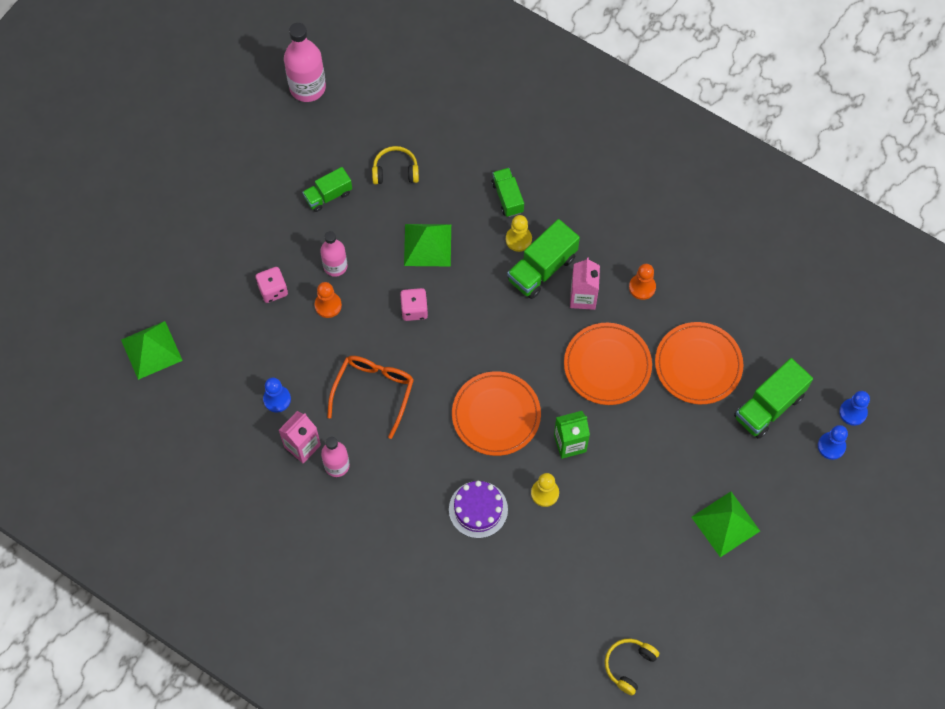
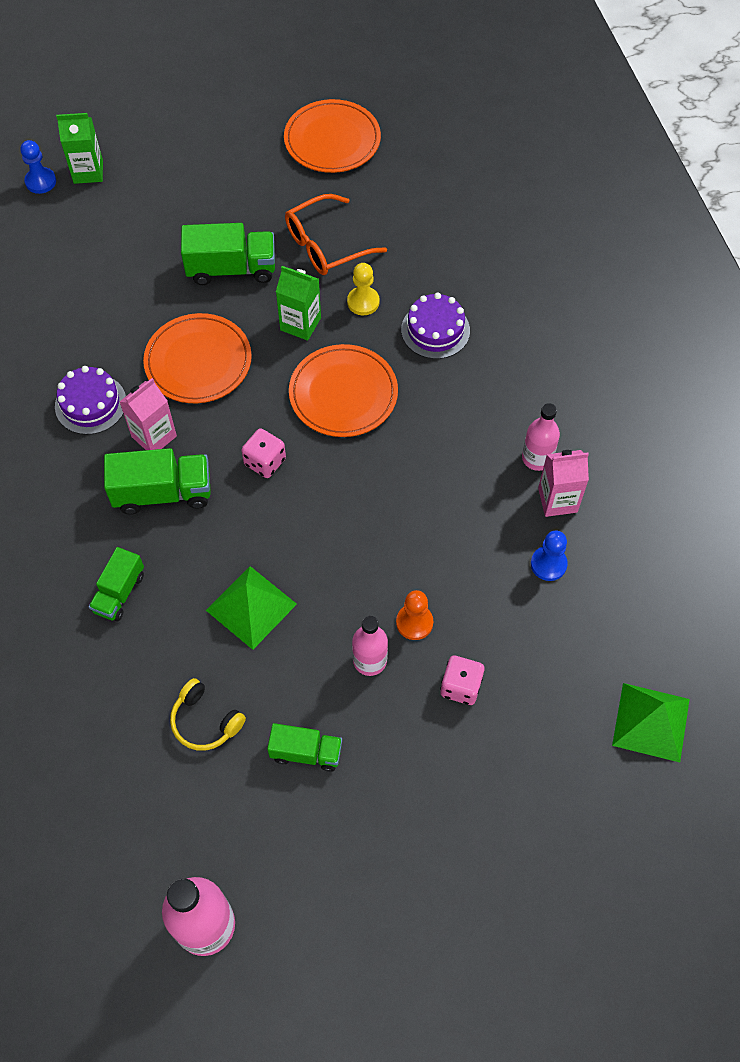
camera: 140 degrees left, 5 degrees down
orange glasses [327,356,414,439] -> orange glasses moved to [285,194,387,275]
pink dice [400,288,428,321] -> pink dice moved to [241,428,286,478]
yellow pawn [506,215,532,252] -> none
yellow headphones [605,639,659,695] -> none
orange pawn [629,264,656,300] -> purple cake [55,366,126,435]
orange plate [655,322,743,404] -> orange plate moved to [284,99,381,173]
green pyramid [691,492,760,557] -> none
green truck [734,358,813,439] -> green truck moved to [181,223,275,285]
blue pawn [818,425,848,460] -> green carton [56,113,103,184]

